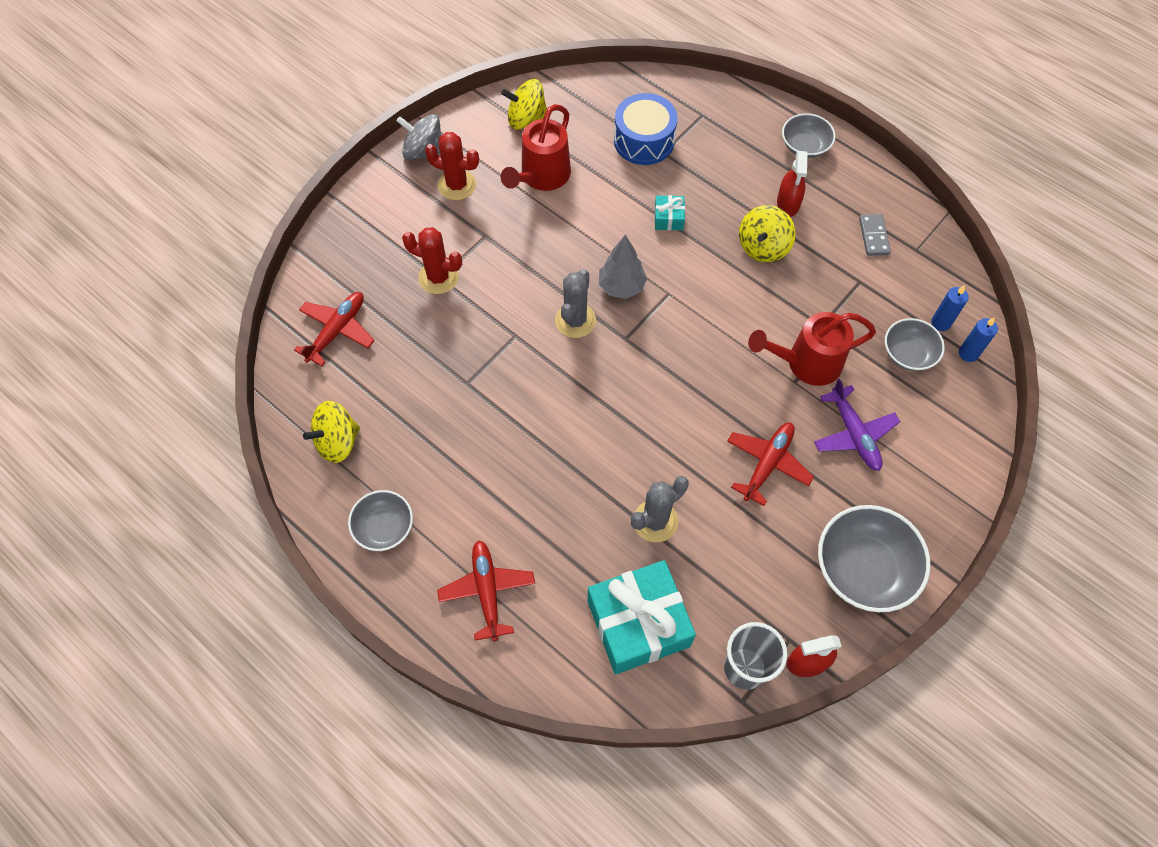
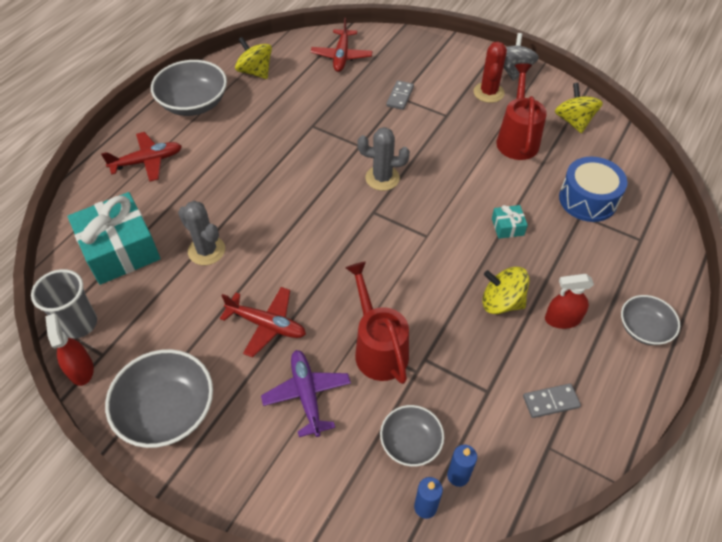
camera: 80 degrees right, 10 degrees down
red plane [294,292,375,366] -> red plane turned 75 degrees clockwise [311,18,372,72]
grey bowl [348,490,413,551] -> grey bowl [151,60,227,116], size x1.67
red cactus [402,227,462,294] -> grey domino [386,80,414,110]
red watering can [501,104,571,191] -> red watering can turned 75 degrees clockwise [496,63,547,160]
grey tree [599,235,647,299] -> none
purple plane [814,378,900,471] -> purple plane turned 105 degrees clockwise [261,350,351,437]

